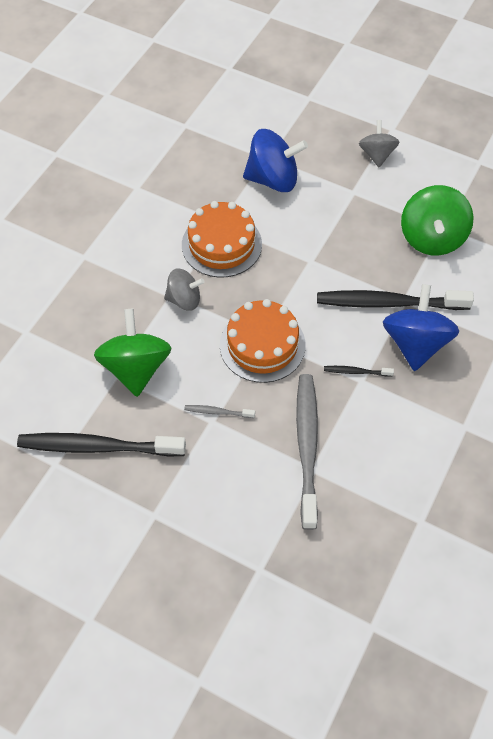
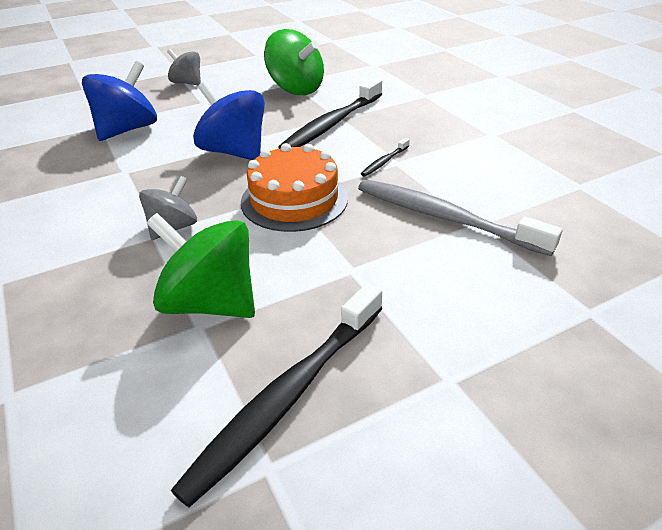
camera: 55 degrees left, 20 degrees down
orange cake [182,201,262,278] -> none
grey toothbrush [184,405,255,418] -> none
blue spinning top [383,284,459,371] -> blue spinning top moved to [193,81,265,160]

